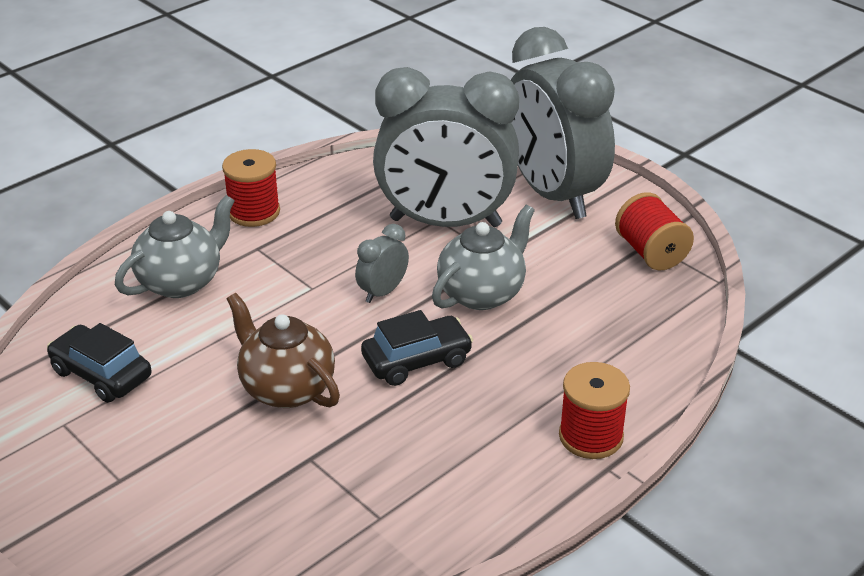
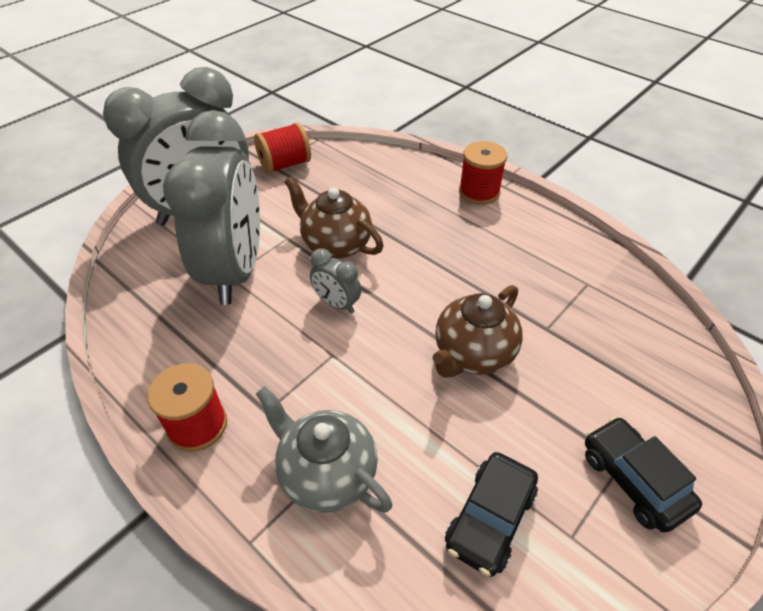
camera: 95 degrees left, 10 degrees up
black car [361,310,473,386] -> black car moved to [585,417,702,533]
grey teapot [432,205,535,310] -> brown teapot [285,177,383,259]

